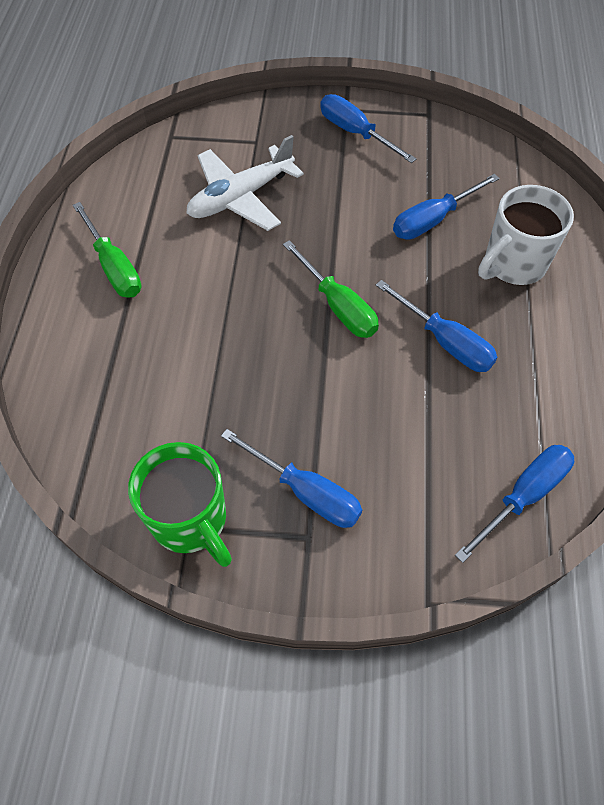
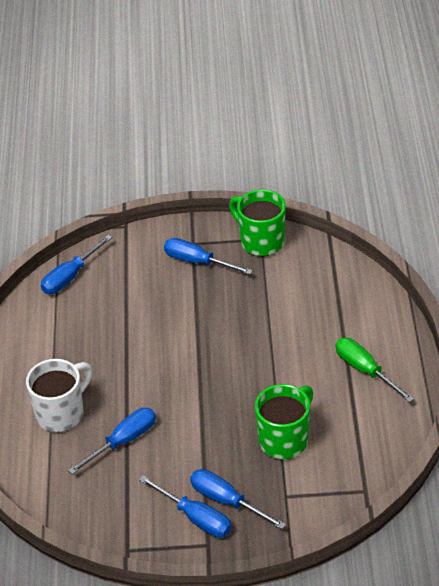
camera: 175 degrees right, 15 degrees down
white plane [186,135,304,231] -> green mug [255,384,313,459]
green screwdriver [283,240,379,338] -> none
blue screwdriver [376,280,498,372] -> blue screwdriver moved to [190,469,286,529]

